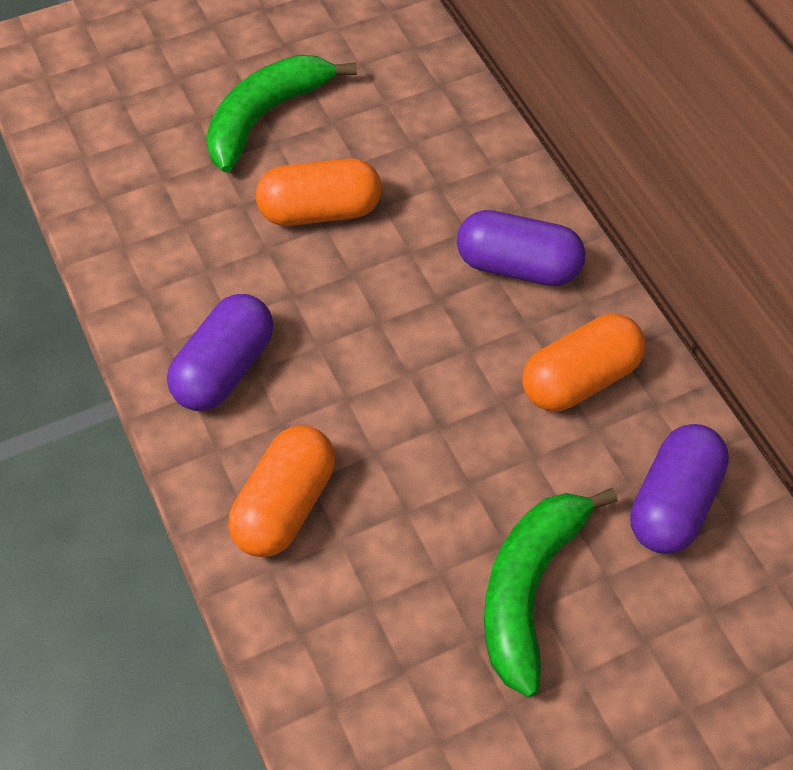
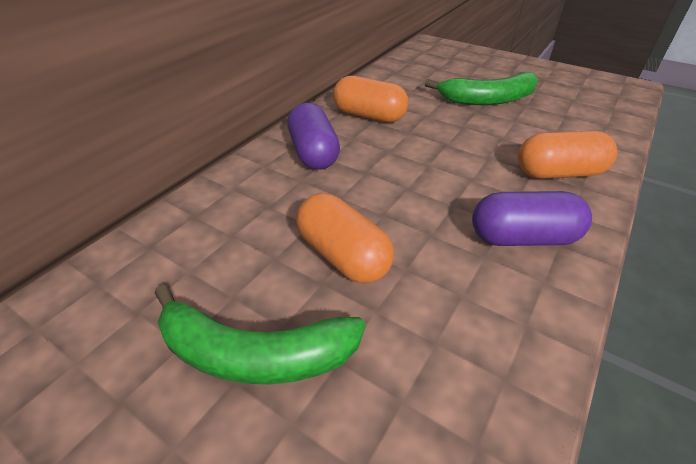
camera: 120 degrees left, 15 degrees down
purple capsule [630,424,729,554] -> none

